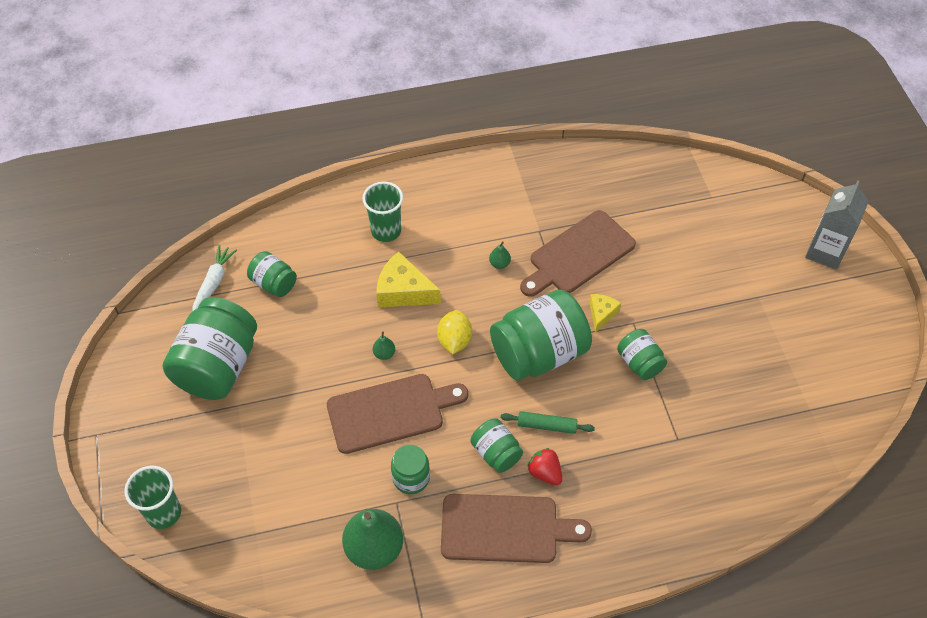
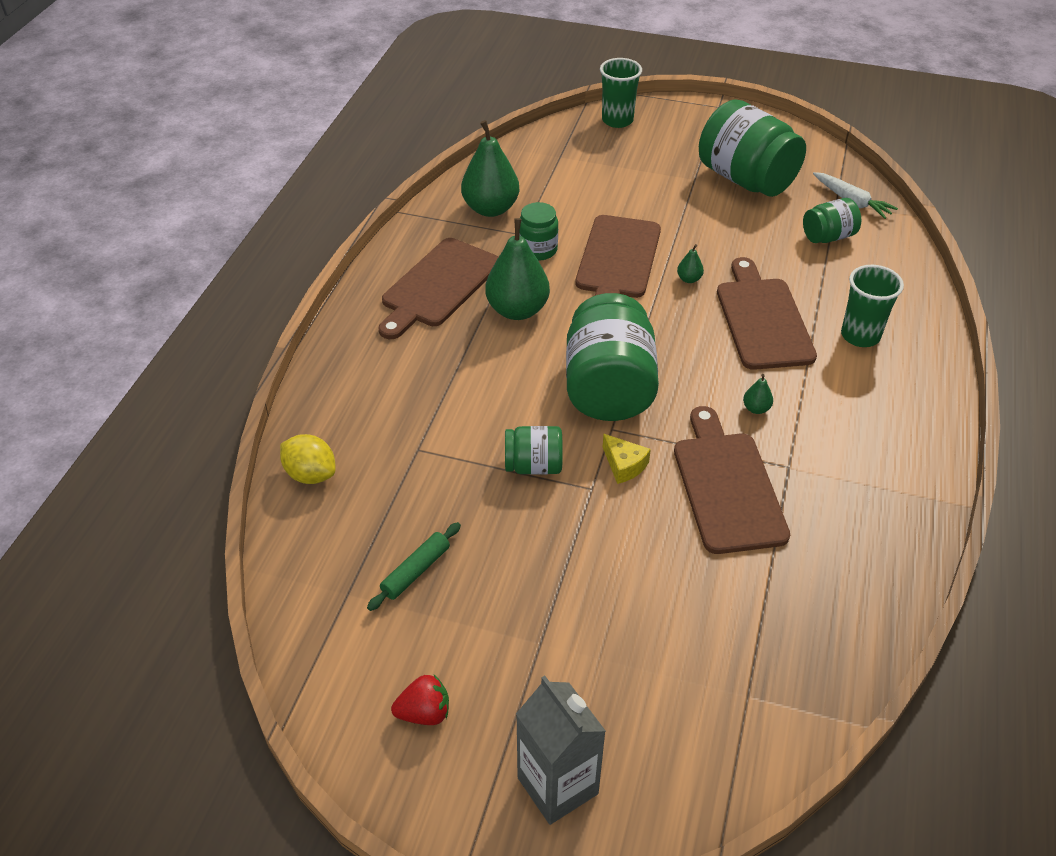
camera: 120 degrees right, 10 degrees down
yellow cheese [376,251,441,308] -> brown cutting board [717,257,817,370]
yellow lemon [437,310,472,354] -> yellow lemon moved to [280,434,336,484]
green jar [471,418,523,473] -> green pear [485,218,550,320]
green rolling pin [501,411,595,434] -> green rolling pin moved to [367,522,461,611]
red strawberry [527,448,562,485] -> red strawberry moved to [391,675,449,725]

